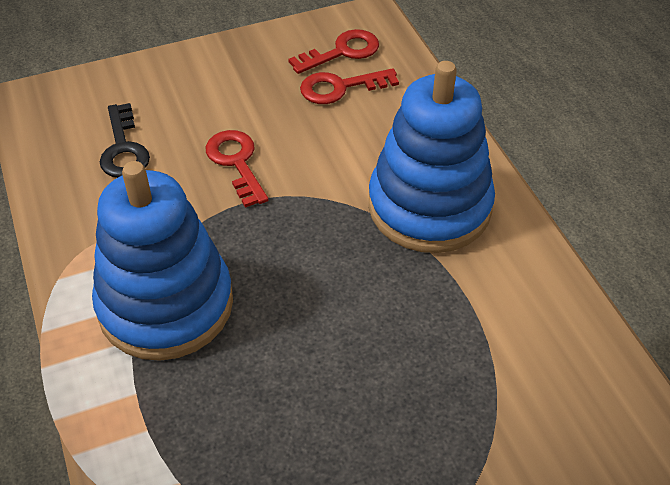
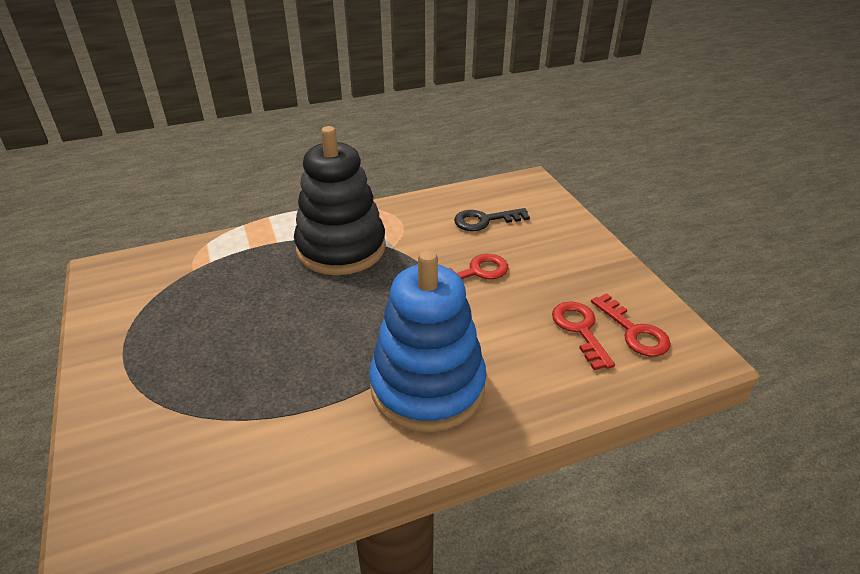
camera: 90 degrees right, 10 degrees down
blue stacking toy [92,161,233,361] -> black stacking toy [294,126,386,275]

